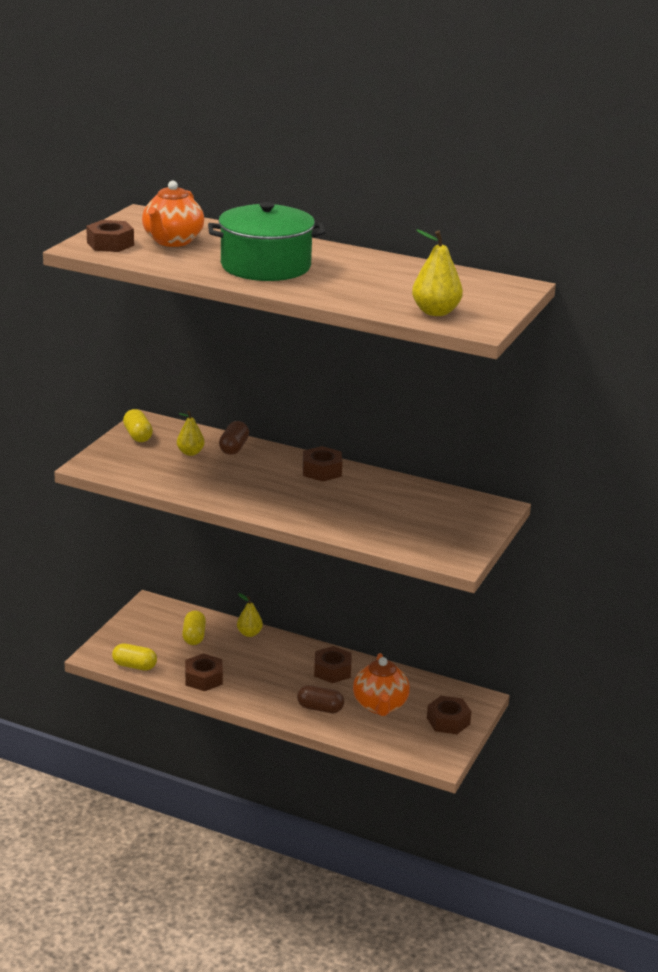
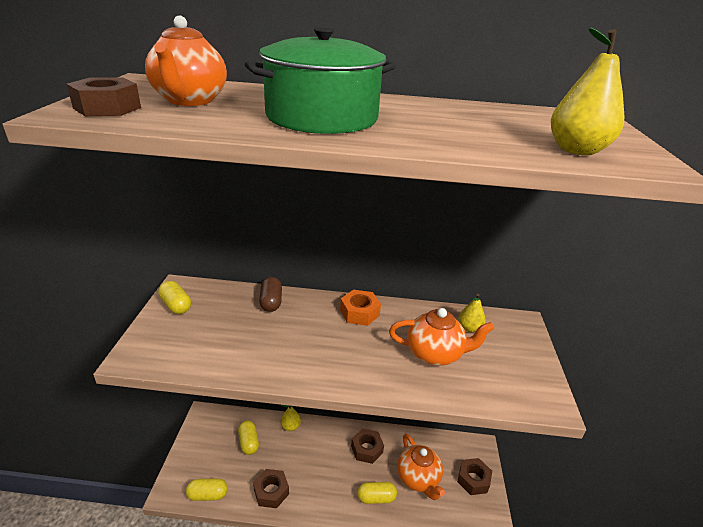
camera: 20 degrees left, 5 degrees up
yellow pear [177,411,205,456] -> yellow pear moved to [458,294,486,332]
brown capsule [297,685,344,713] -> yellow capsule [358,482,397,504]
brown nut [303,446,342,482] -> orange nut [340,290,381,326]
none -> orange teapot [389,308,494,366]

